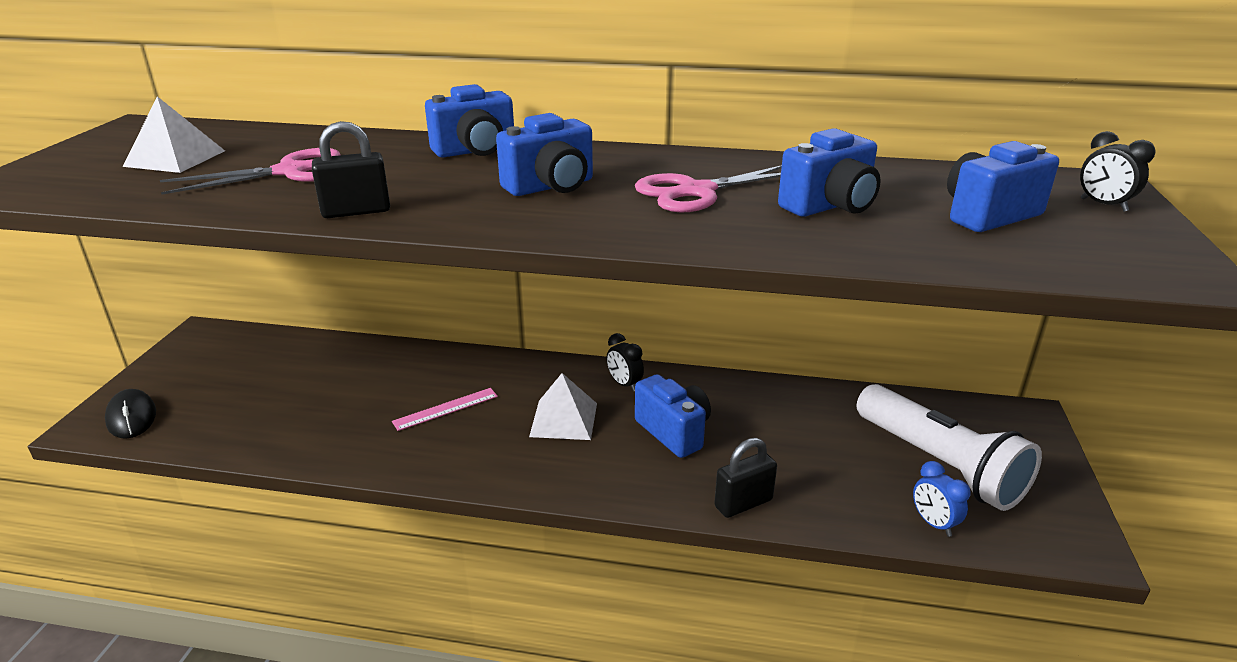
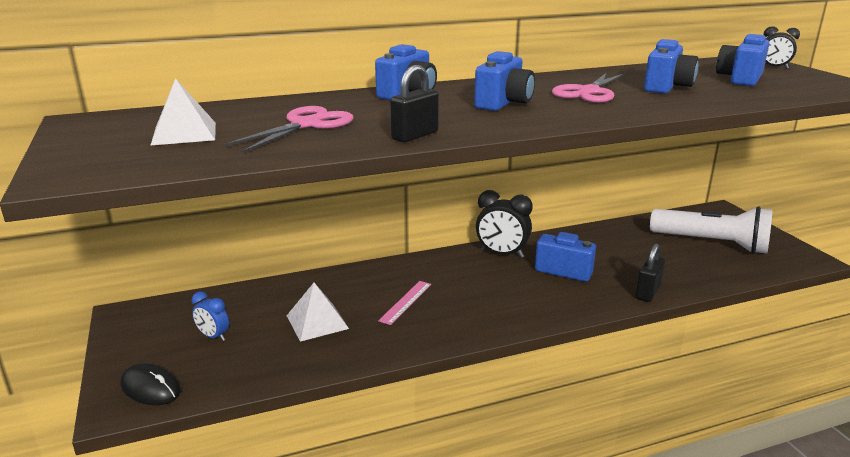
camera: 30 degrees left, 5 degrees down
white pyramid [529,373,597,440] -> white pyramid moved to [287,283,349,342]
black clock [606,333,644,392] -> black clock [476,190,533,258], size x1.72
blue clock [913,461,971,537] -> blue clock moved to [192,291,229,341]

